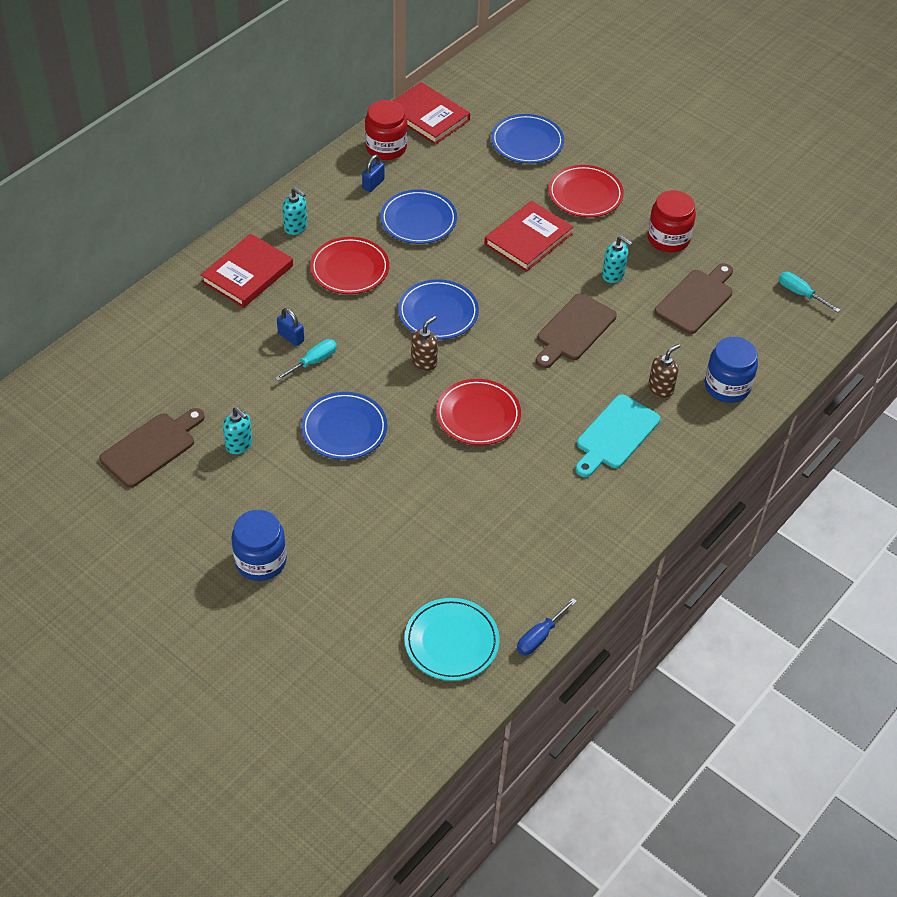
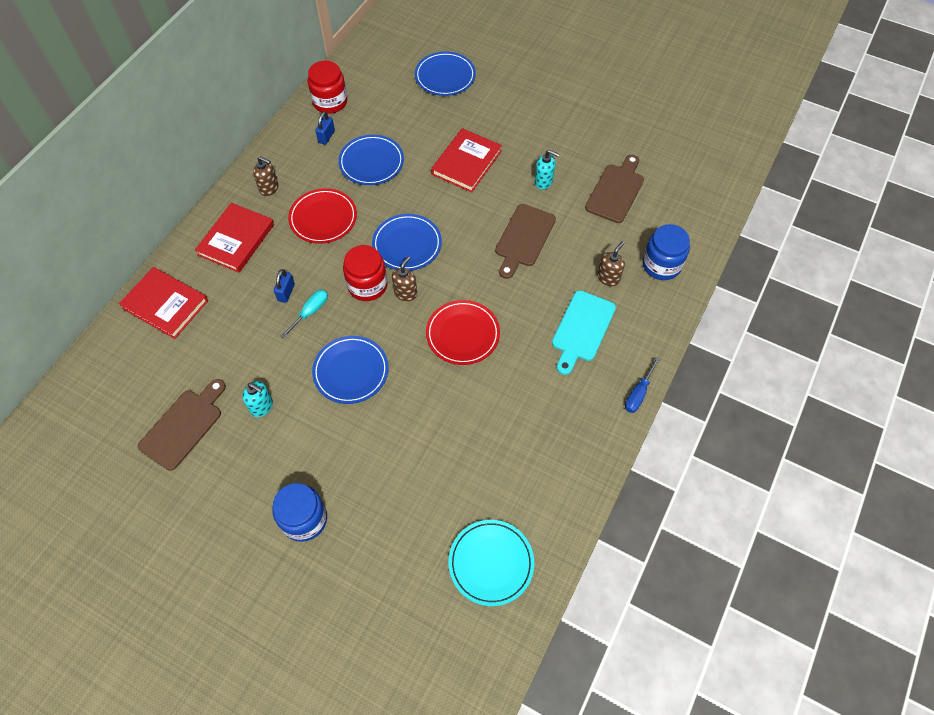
camera: 10 degrees left, 10 degrees up
blue padlock [277,308,304,346] -> blue padlock turned 75 degrees clockwise [274,269,295,303]
turquoise soap dispenser [283,188,307,235] -> brown soap dispenser [253,156,278,196]
red book [393,82,470,145] -> red book moved to [119,267,208,339]
blue screwdriver [517,598,577,655] -> blue screwdriver moved to [625,357,660,413]
red plate [548,165,624,217] -> none
red jar [647,190,696,253] -> red jar moved to [343,245,388,301]
turquoise screwdriver [779,272,840,313] -> none

